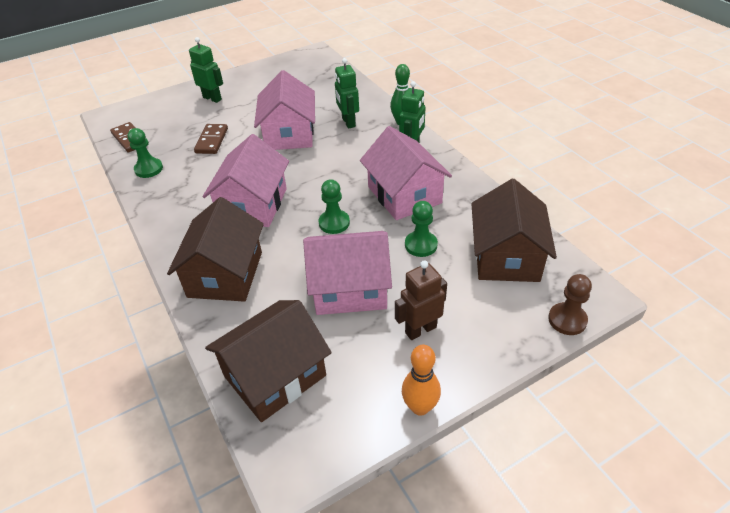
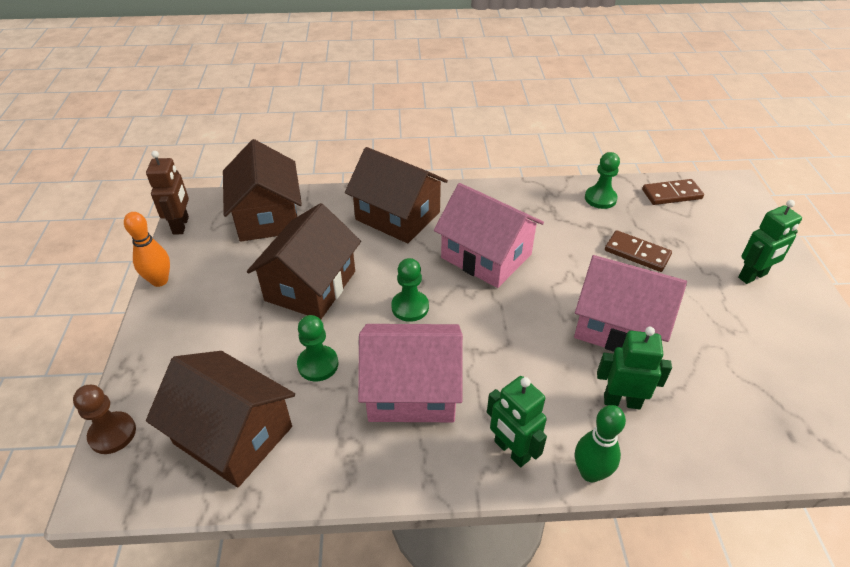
camera: 115 degrees right, 0 degrees up
pink house [303,231,392,315] -> brown house [247,203,361,319]
brown robot [395,260,447,340] -> brown robot moved to [146,151,189,235]

